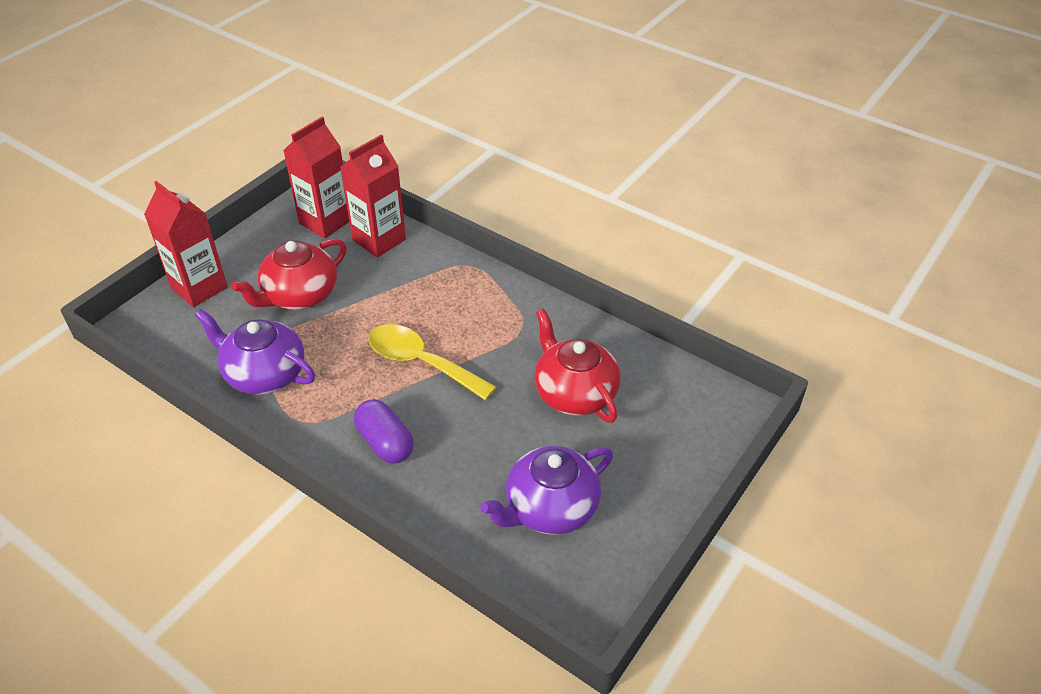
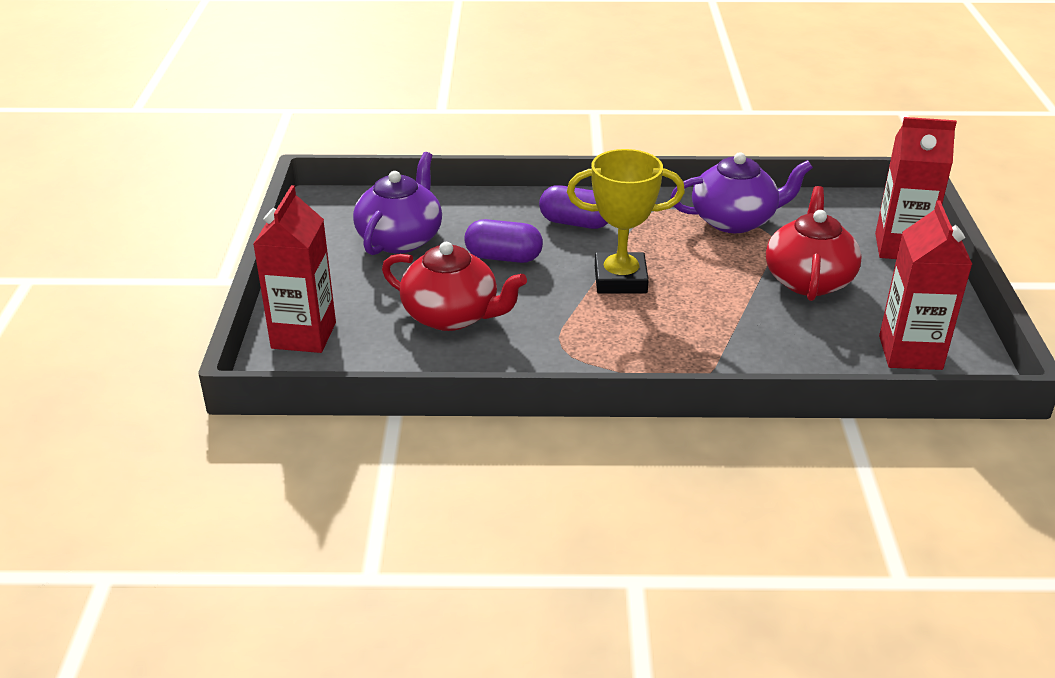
camera: 145 degrees right, 10 degrees down
red carton [340,135,406,257] -> red carton moved to [253,185,336,353]
yellow spoon [369,324,496,400] -> yellow trophy [567,149,685,294]
none -> purple capsule [464,219,543,263]

